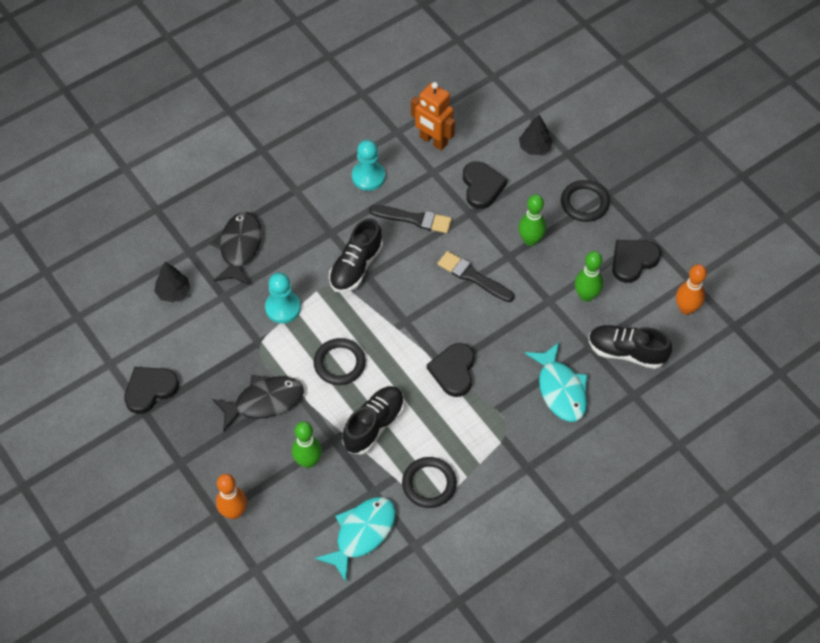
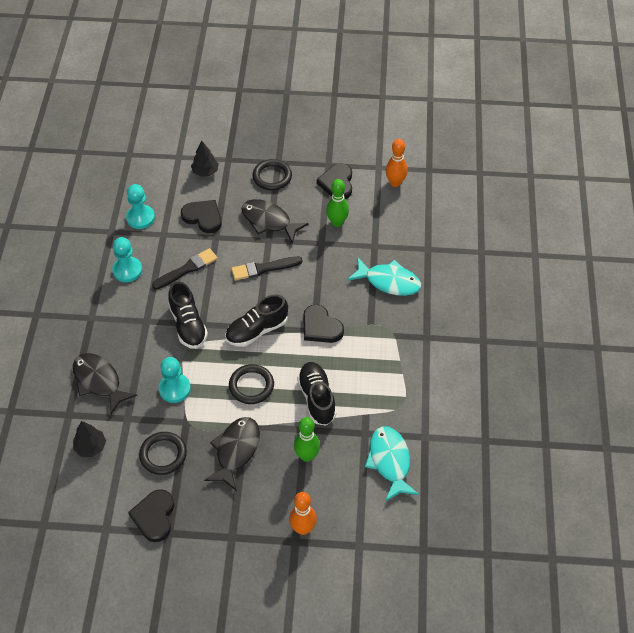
camera: 50 degrees left, 5 degrees down
black ring [402,457,457,508] -> black ring moved to [139,432,187,475]
orange robot [411,82,455,151] -> turquoise pawn [126,184,155,229]
green bowling pin [519,194,546,246] -> black fish [241,199,309,244]
black shoe [589,325,672,369] -> black shoe moved to [225,295,288,347]

